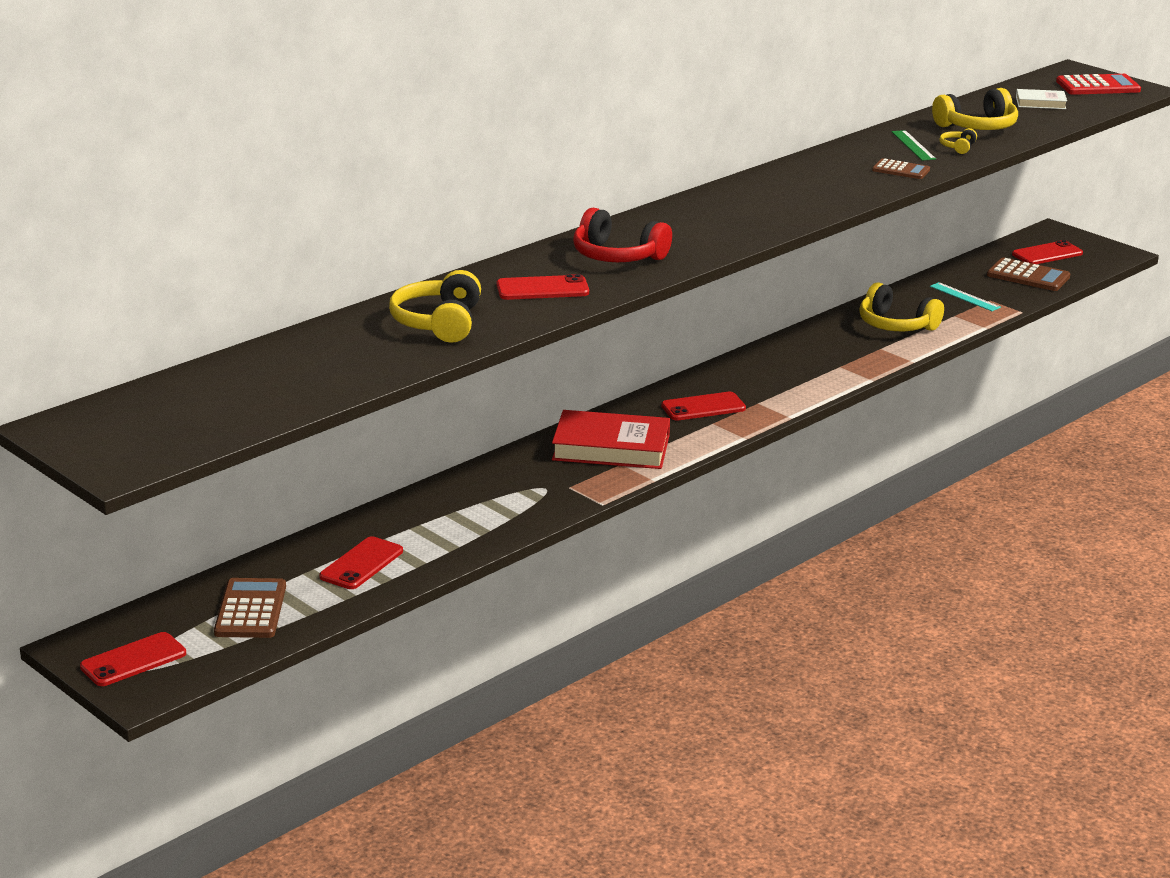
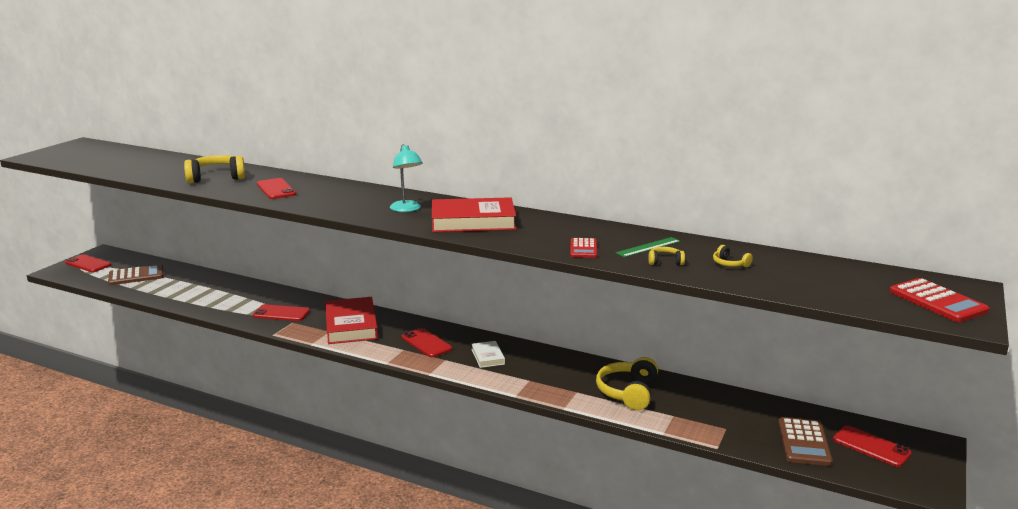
camera: 70 degrees right, 5 degrees down
red phone [319,536,403,589] -> red phone moved to [253,304,310,321]
red headphones [573,208,672,262] -> none
brown calculator [872,158,930,179] -> red calculator [570,238,597,258]
turquoise ruler [930,282,1001,311] -> none
yellow headphones [932,88,1018,130] -> yellow headphones [713,245,753,267], size x0.48
white book [1016,89,1067,109] -> white book moved to [472,341,505,368]
none -> turquoise lamp [390,144,423,212]
none -> red book [432,197,516,232]

